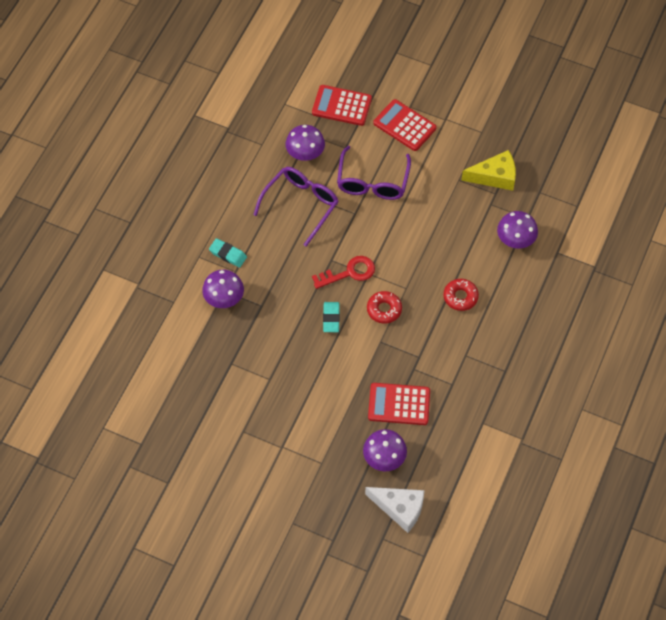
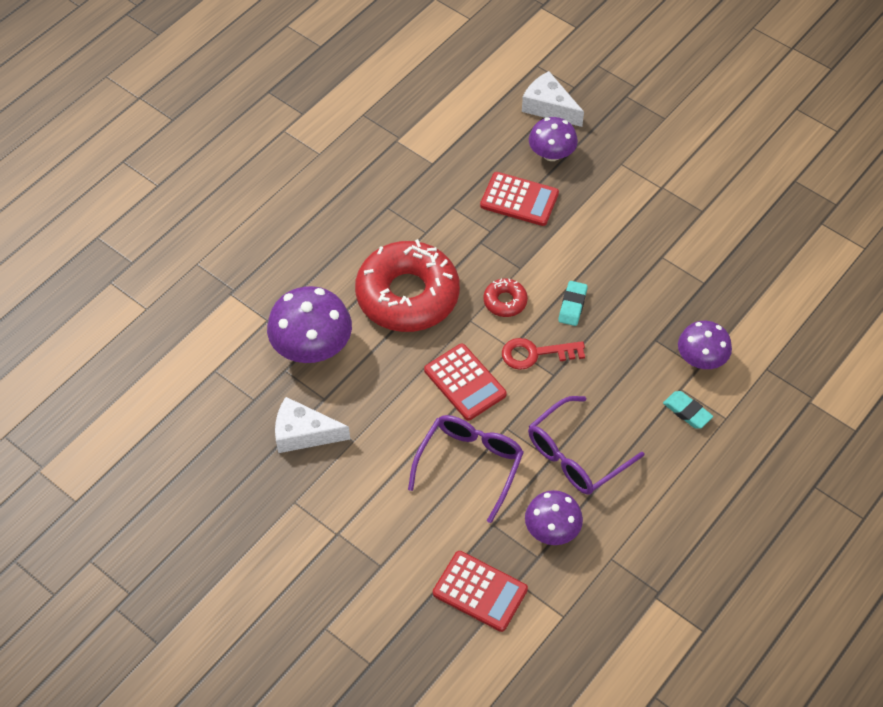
camera: 165 degrees left, 5 degrees down
red calculator [373,99,437,151] -> red calculator moved to [424,344,507,420]
red donut [443,279,479,311] -> red donut [355,239,460,332], size x2.36
yellow cheese [461,150,516,191] -> white cheese [275,397,350,453]
purple mushroom [497,211,538,249] -> purple mushroom [267,286,352,363], size x1.57

